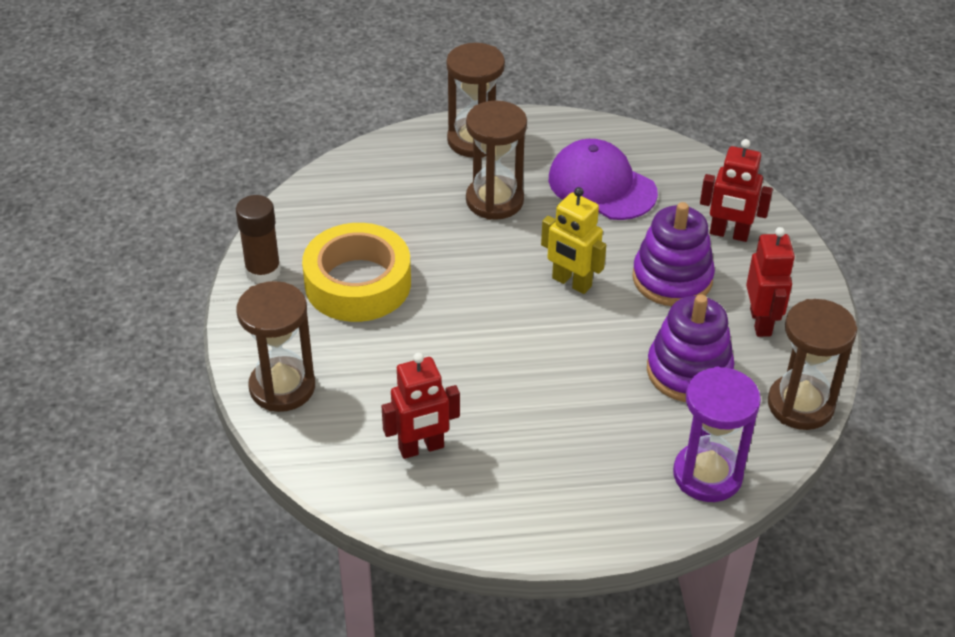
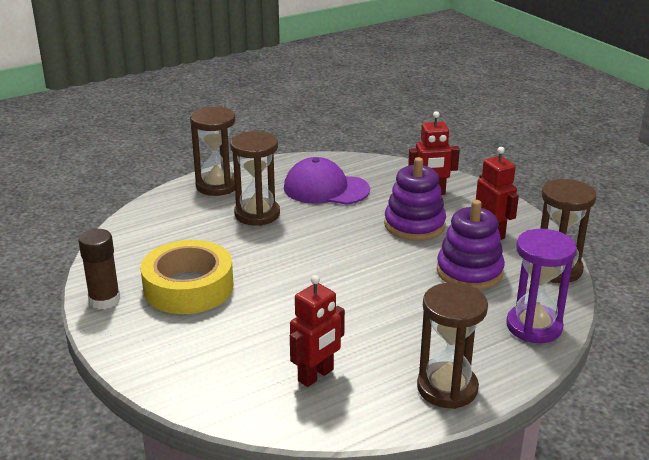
camera: 25 degrees left, 15 degrees down
brown hourglass [236,281,315,412] -> brown hourglass moved to [417,283,488,409]
yellow robot [541,187,606,294] -> none

